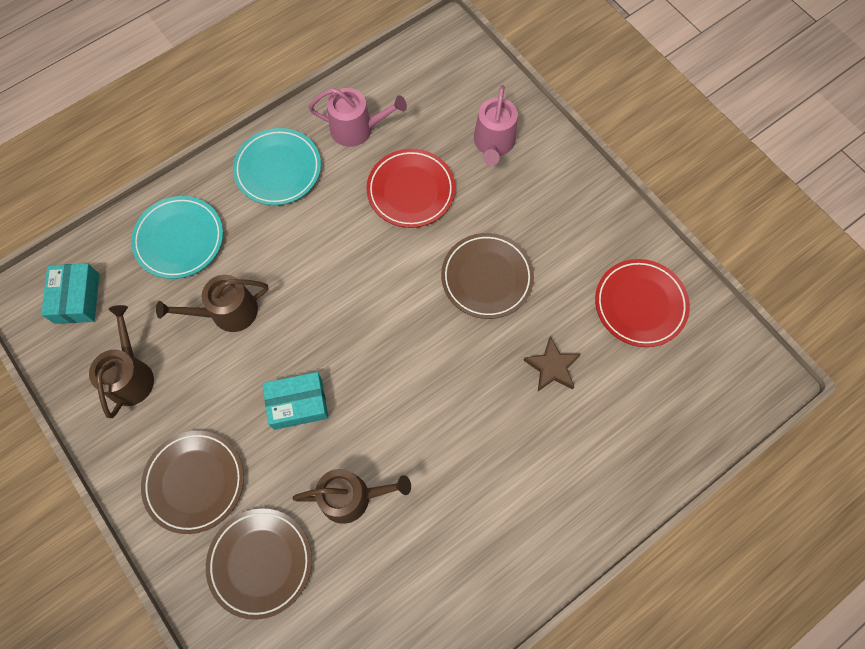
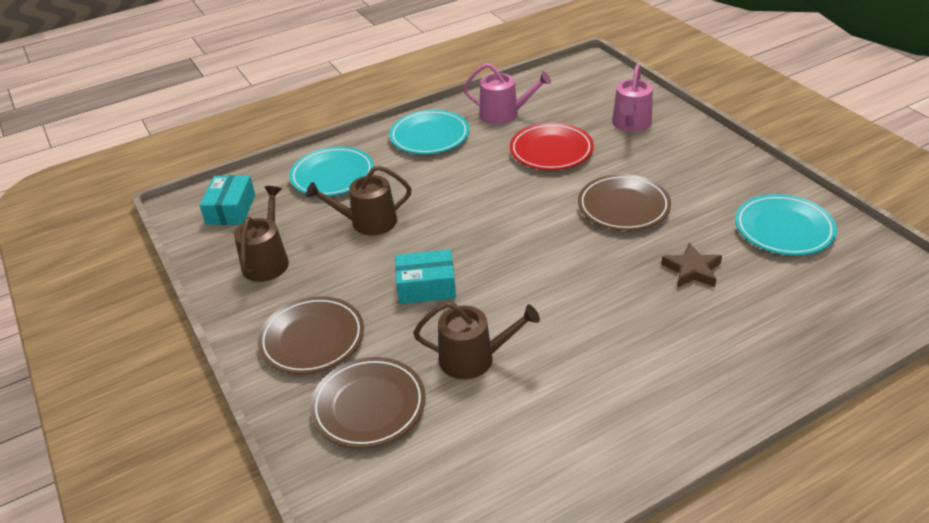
camera: 10 degrees right, 30 degrees down
red plate [595,259,690,347] -> turquoise plate [735,194,837,255]

